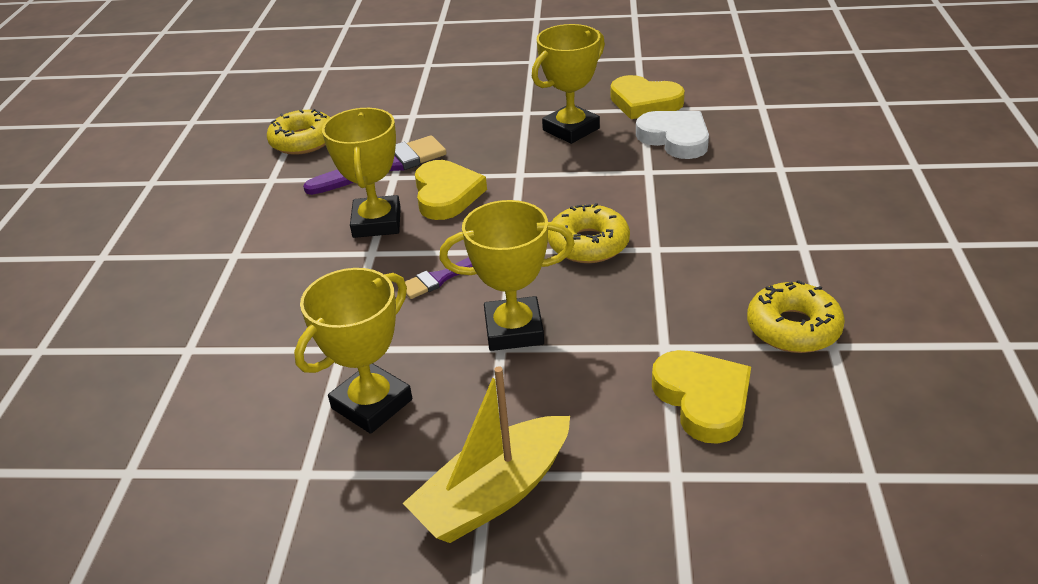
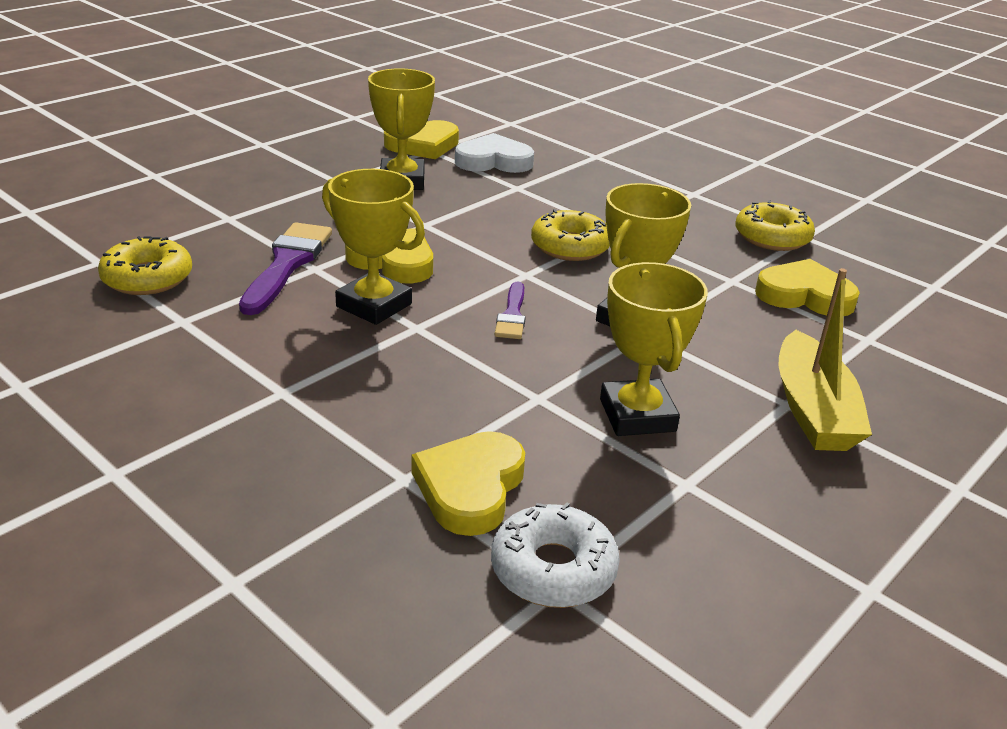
camera: 55 degrees left, 5 degrees down
none -> yellow heart [412,431,525,536]
none -> white donut [491,503,620,608]

